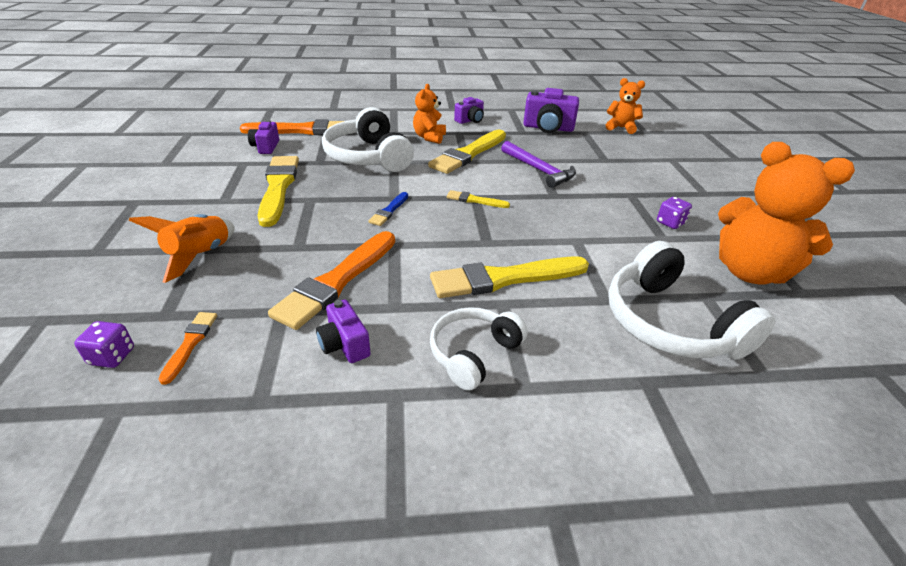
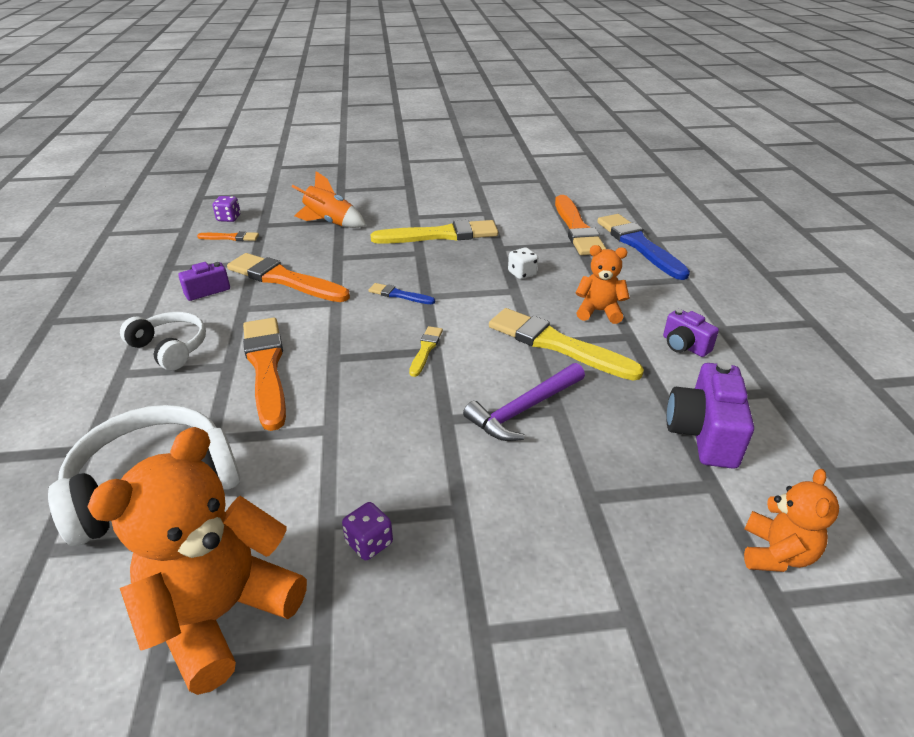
camera: 90 degrees right, 0 degrees up
purple camera [248,120,279,154] -> none
white headphones [322,107,414,172] -> white dice [508,247,538,279]
yellow brush [430,257,589,298] -> orange brush [243,317,286,431]
none -> blue brush [597,214,690,280]

